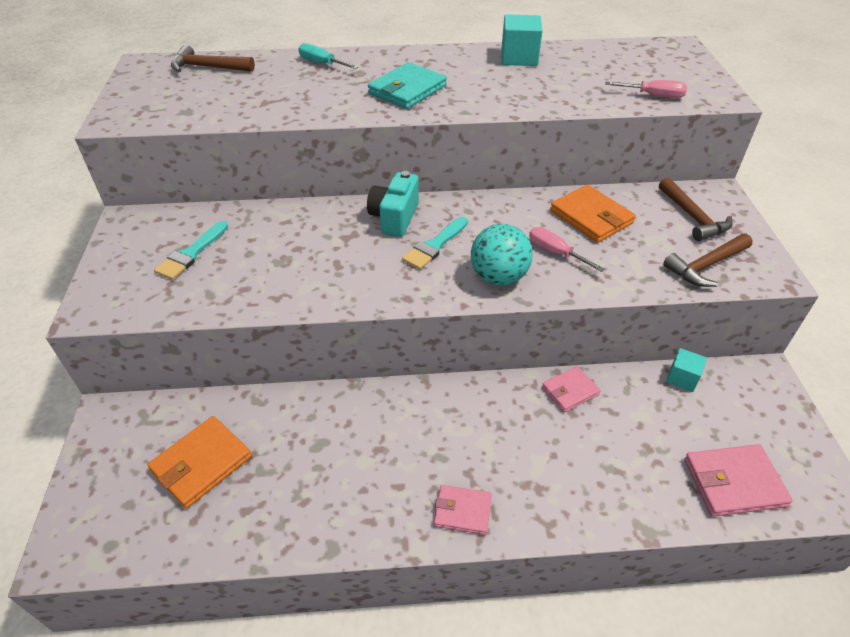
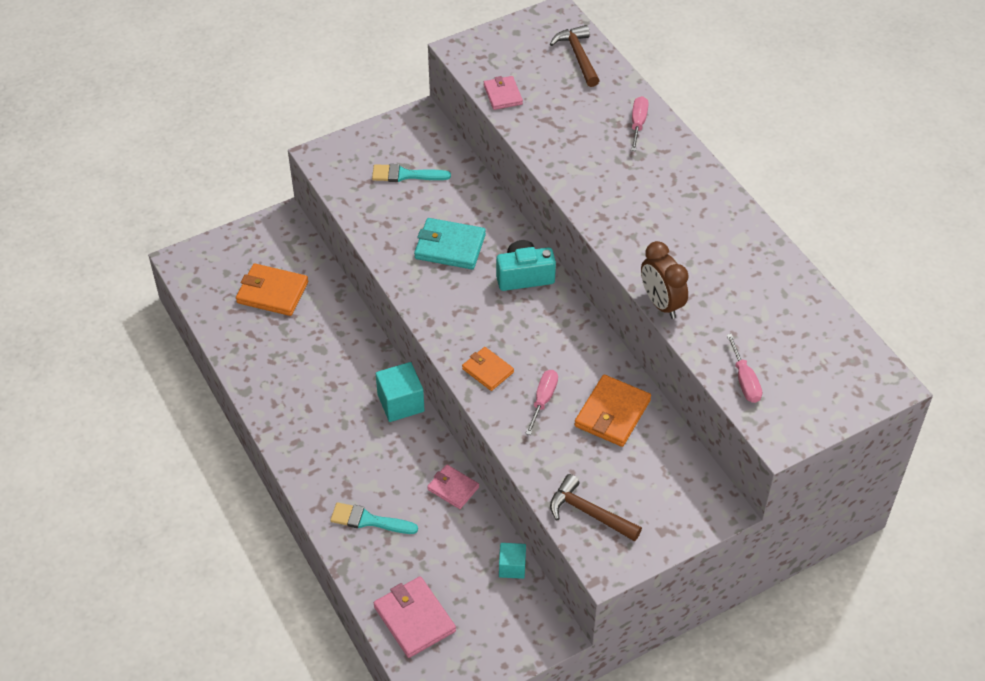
camera: 65 degrees right, 5 degrees up
turquoise screwdriver [298,43,358,69] -> pink screwdriver [631,96,649,151]
turquoise wallet [368,62,447,109] -> turquoise wallet moved to [414,218,486,269]
turquoise brush [402,217,468,270] -> turquoise brush moved to [330,502,418,534]
pink wallet [434,485,492,535] -> pink wallet moved to [484,76,523,110]
turquoise ball [471,224,533,286] -> orange wallet [462,347,514,391]
turquoise cube [501,15,543,66] -> turquoise cube moved to [376,362,425,422]
brown hammer [659,177,733,241] -> none
none -> brown clock [641,241,689,319]

